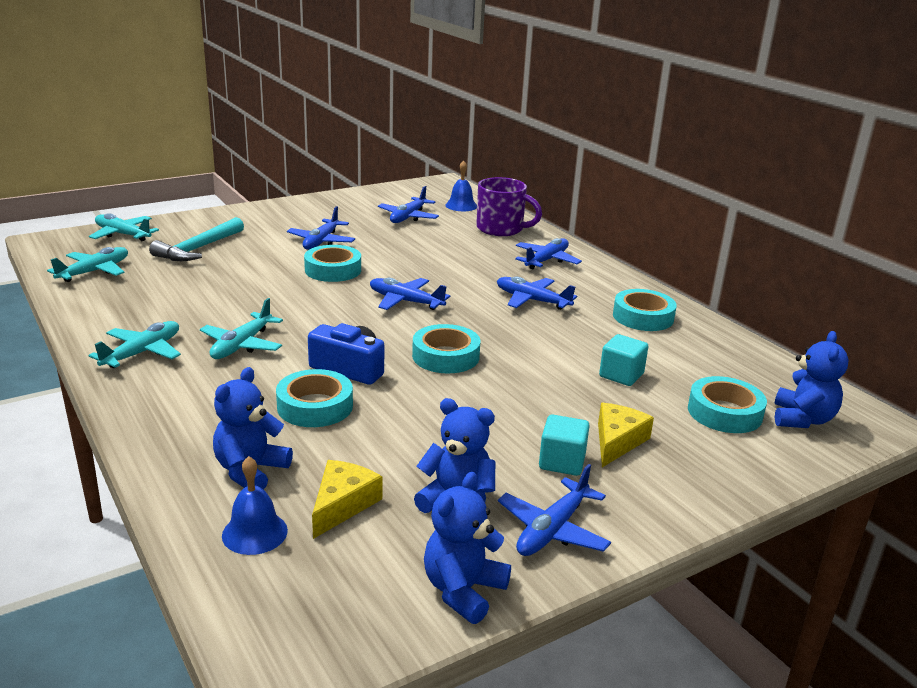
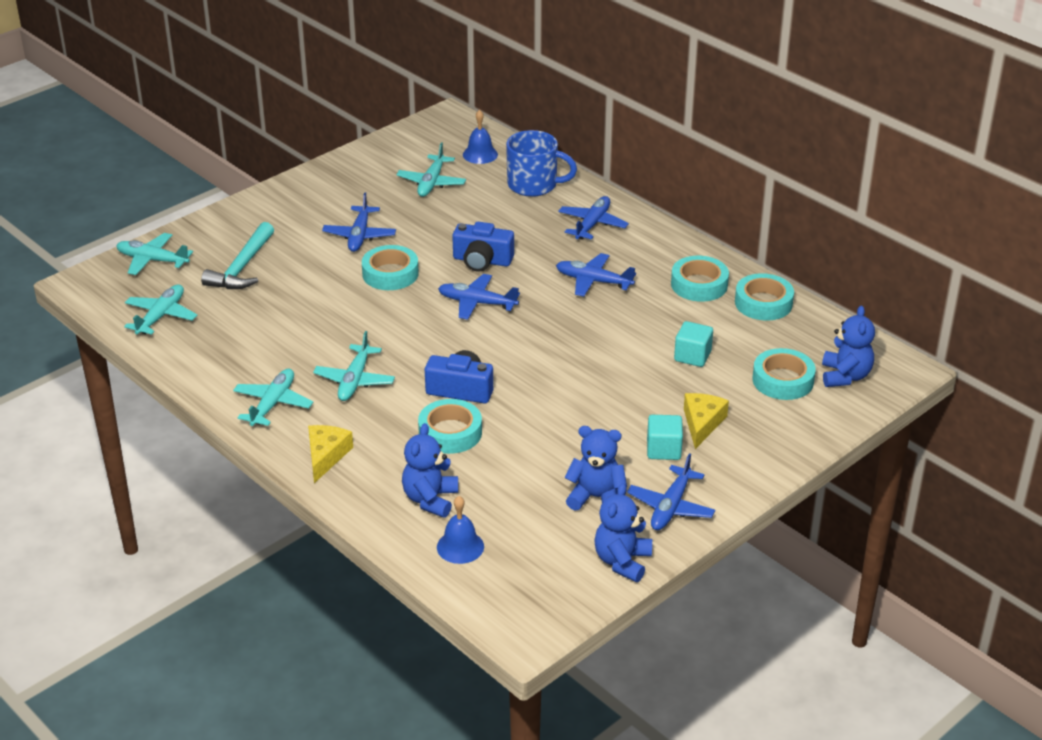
camera: 10 degrees left, 10 degrees up
yellow cheese [312,460,382,539] -> yellow cheese moved to [308,425,353,483]
blue plane [378,186,439,223] -> turquoise plane [396,142,466,197]
turquoise tape [412,324,480,373] -> turquoise tape moved to [735,273,794,320]
purple mug [476,177,542,236] -> blue mug [506,130,577,197]
none -> blue camera [452,222,514,272]

